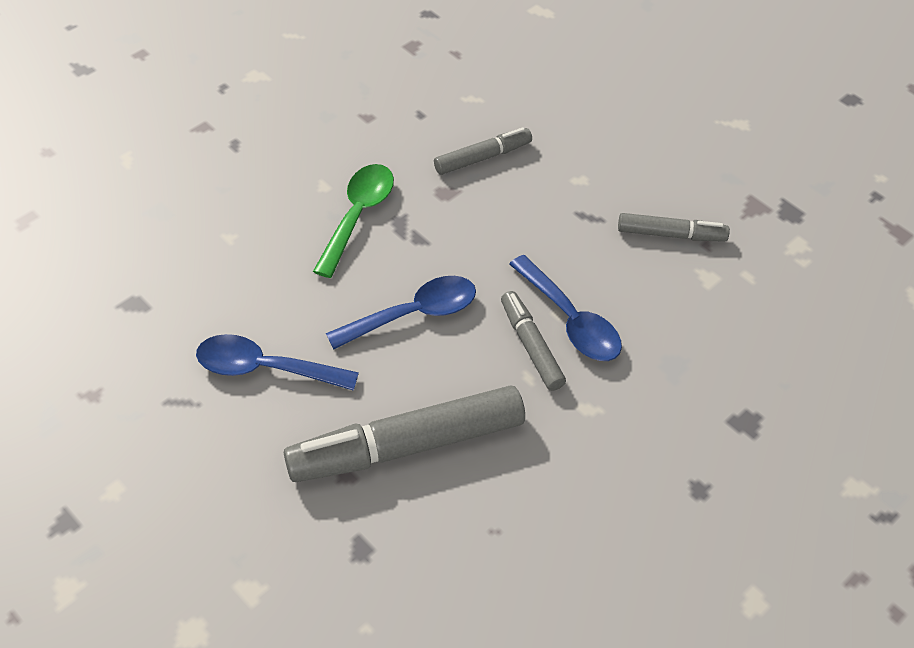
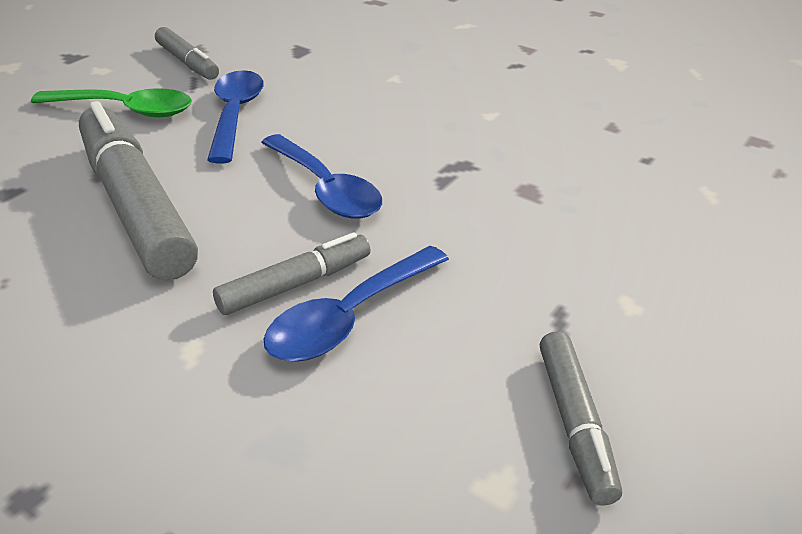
camera: 80 degrees right, 15 degrees down
green spoon [313,164,394,278] -> green spoon moved to [31,88,192,117]
grey marker [434,127,532,175] -> grey marker moved to [155,27,219,80]

